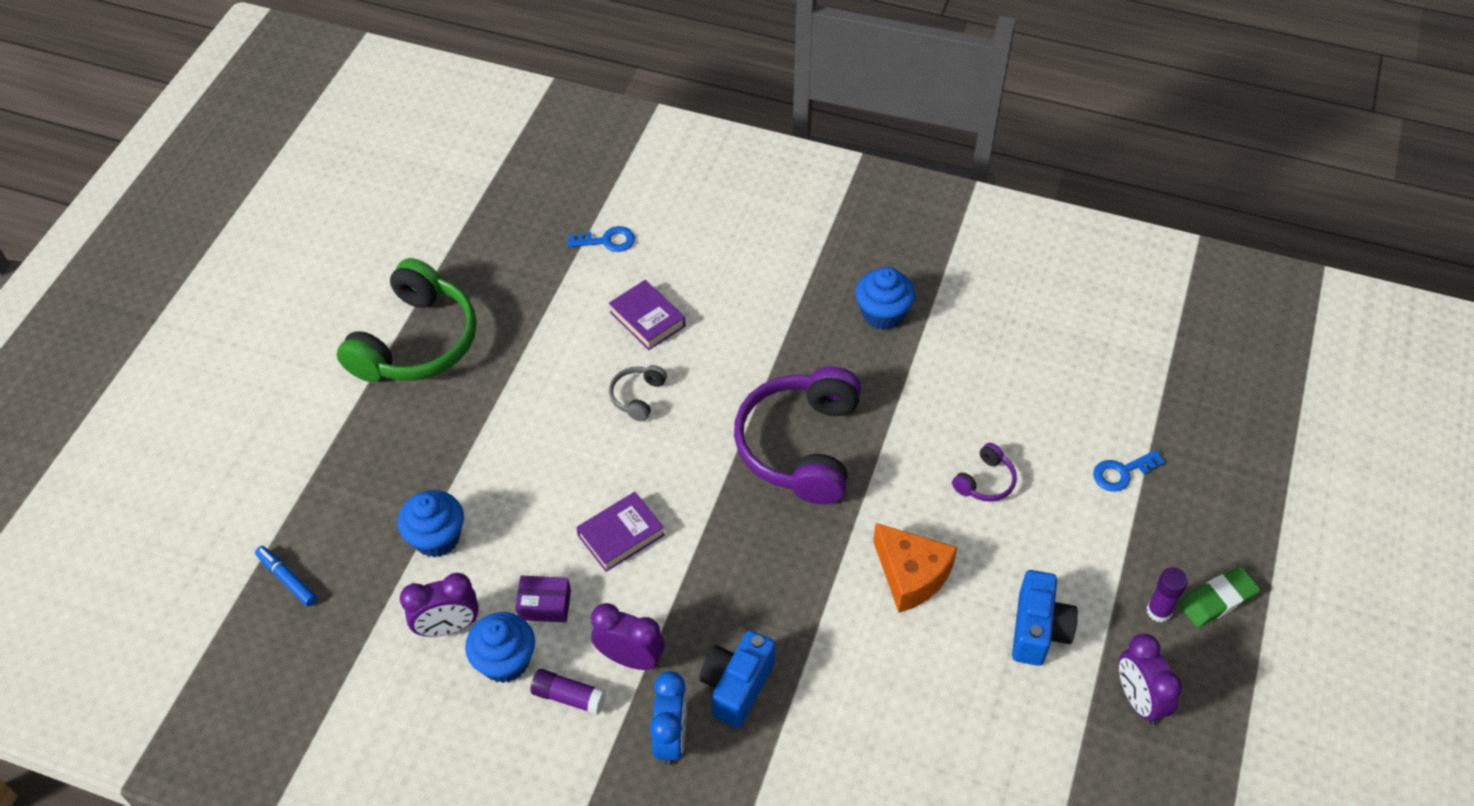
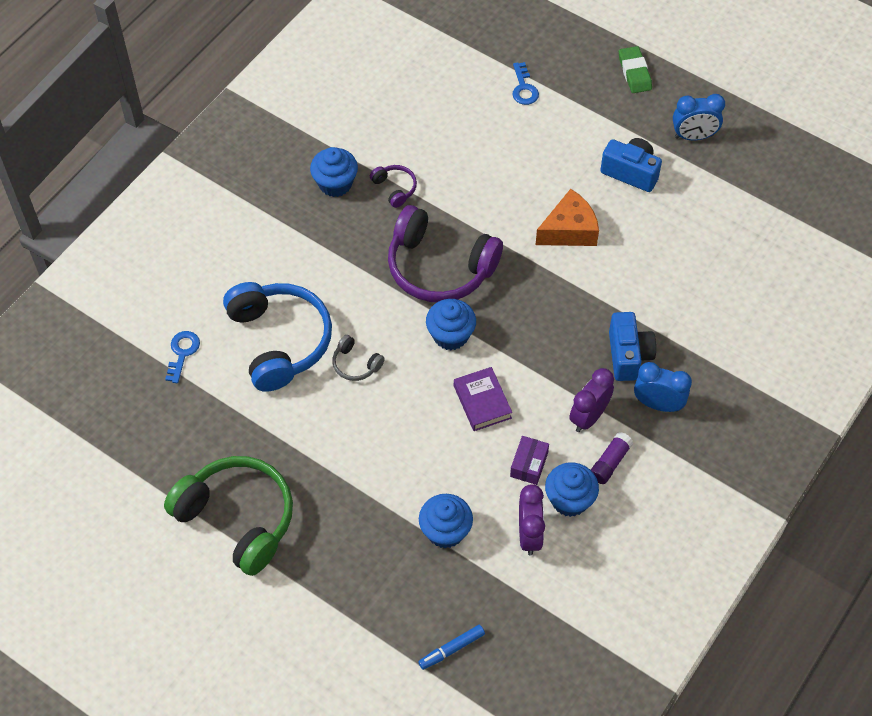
camera: 75 degrees left, 5 degrees up
purple book [609,280,686,350] -> blue headphones [223,282,332,392]
blue camera [700,630,775,728] -> blue camera turned 135 degrees counterclockwise [609,312,656,381]
purple headphones [952,443,1017,502] -> purple headphones moved to [370,165,417,208]
purple clock [1118,634,1182,725] -> blue clock [673,94,725,140]
purple glue stick [1147,567,1188,622] -> none
none -> blue cupcake [426,299,476,350]

